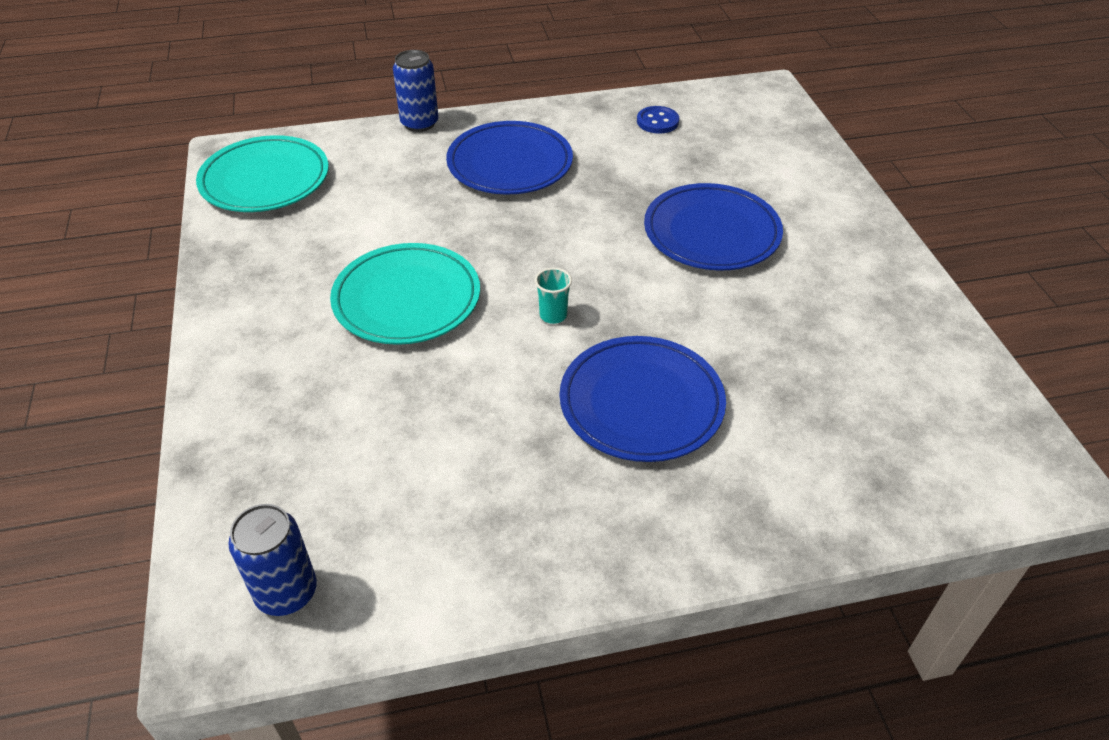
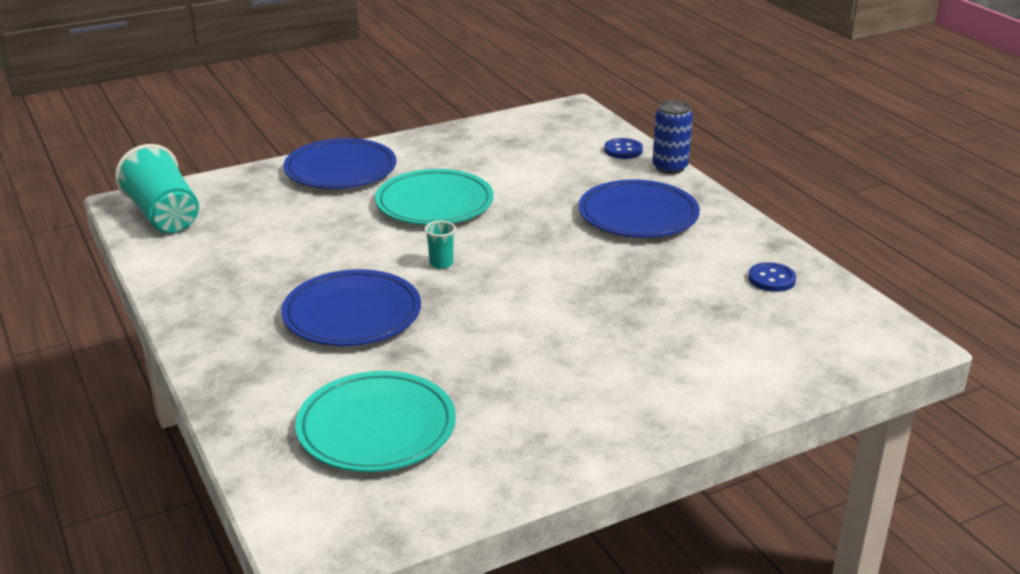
camera: 75 degrees right, 15 degrees down
turquoise plate [196,135,329,212] -> turquoise plate moved to [295,371,456,472]
blue can [228,504,317,616] -> turquoise cup [115,144,199,233]
blue plate [644,183,783,271] -> blue plate moved to [283,138,396,189]
none -> blue button [604,138,643,159]

